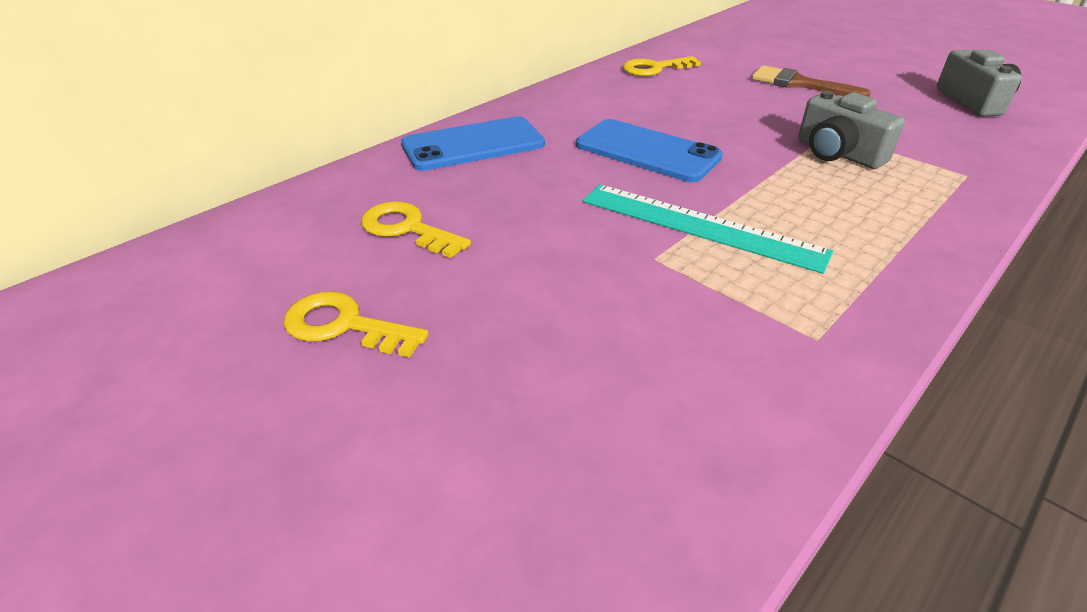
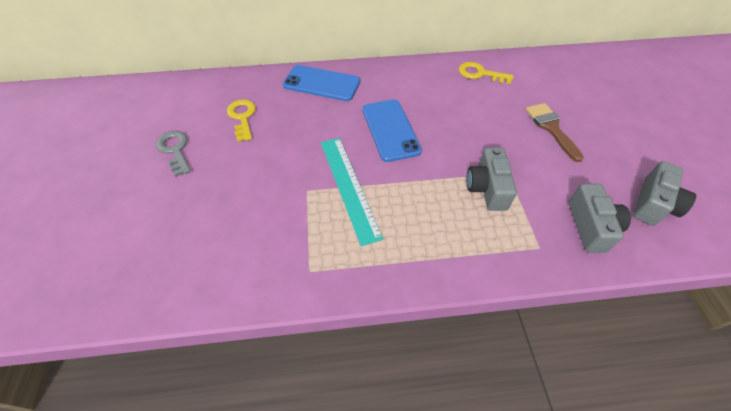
camera: 40 degrees right, 15 degrees up
yellow key [284,291,429,358] -> grey key [156,131,191,177]
none -> grey camera [568,184,631,253]

